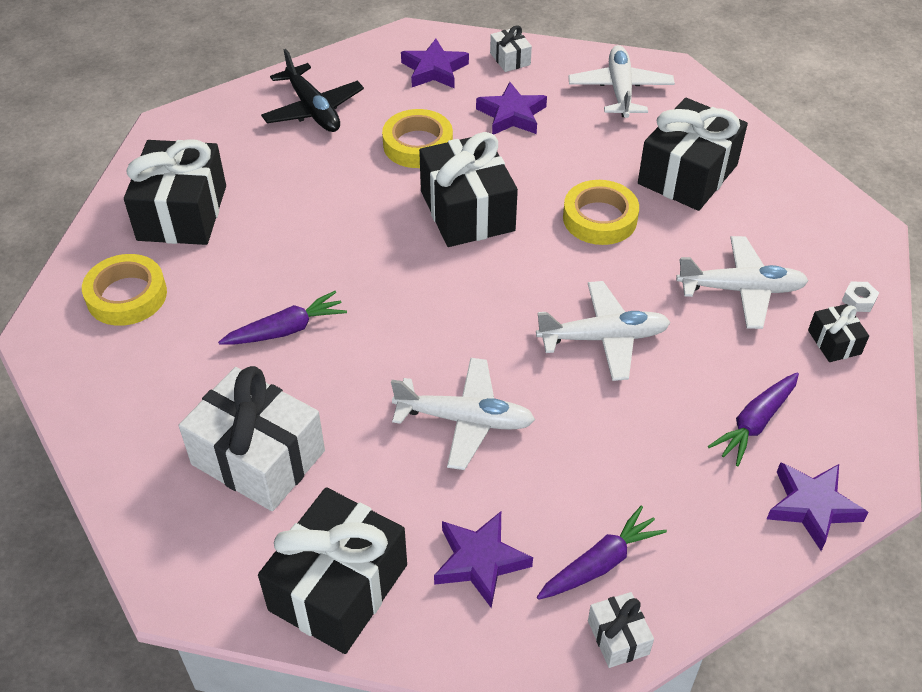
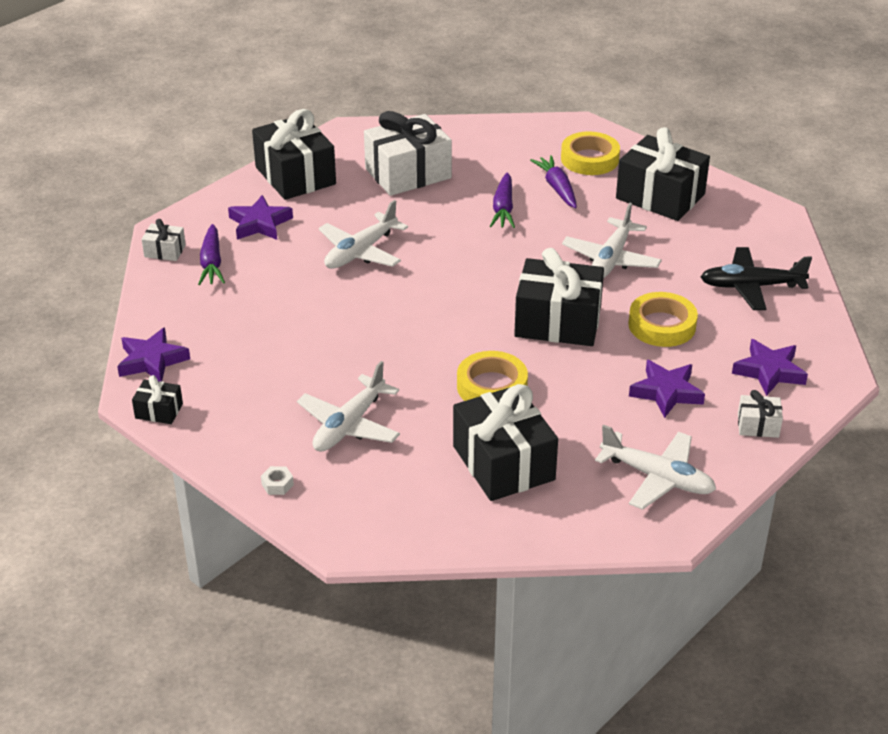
camera: 120 degrees right, 10 degrees down
white plane [536,281,670,381] -> white plane moved to [562,203,662,278]
purple carrot [708,373,799,466] -> purple carrot moved to [530,155,577,208]
black gift [808,304,869,362] -> black gift moved to [132,375,183,424]

